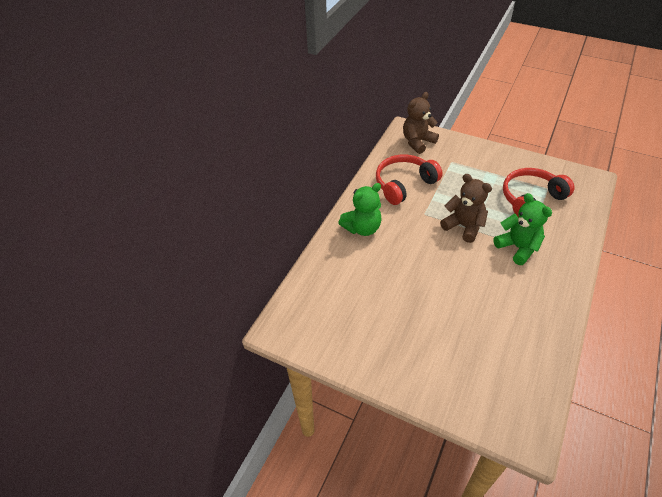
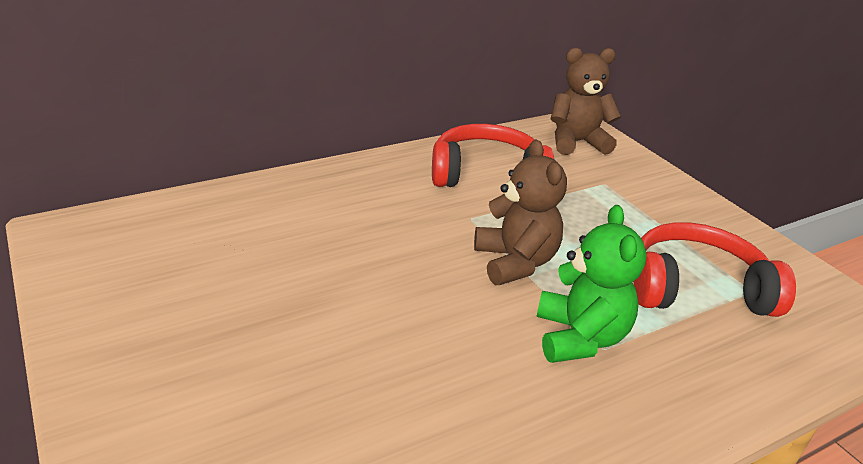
camera: 30 degrees right, 15 degrees down
green teddy bear [338,183,382,236] -> none

